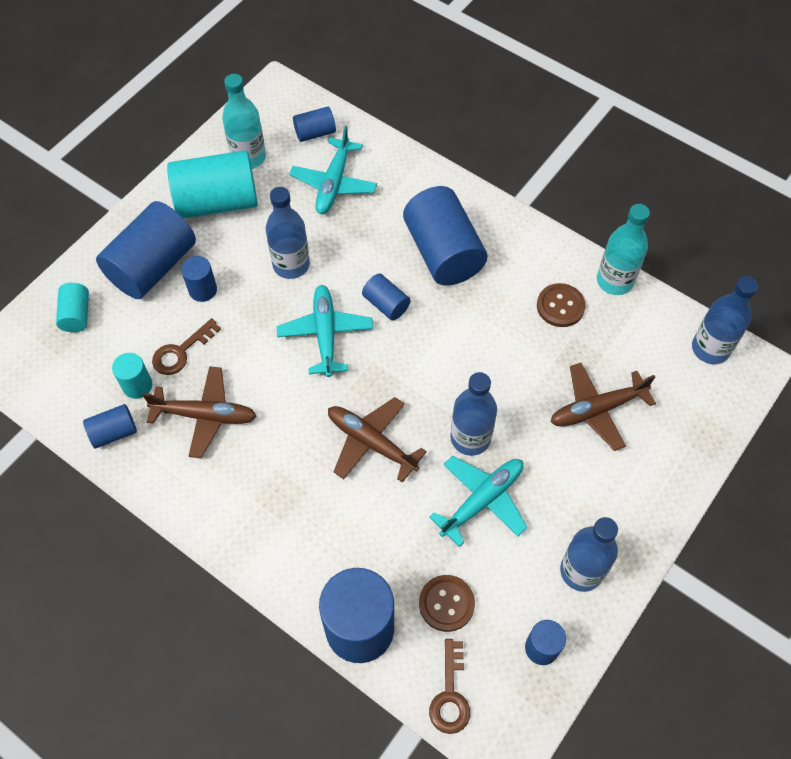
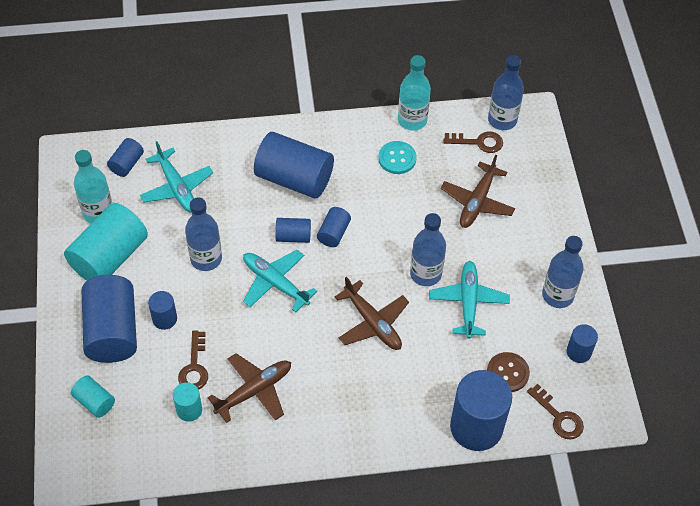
camera: 45 degrees left, 5 degrees down
blue cylinder [83,404,137,448] -> blue cylinder moved to [317,207,351,247]
brown plane [328,397,427,483] -> brown plane turned 120 degrees counterclockwise [335,277,409,350]
brown button [537,283,586,327] -> turquoise button [378,141,416,174]
none -> brown key [443,131,503,153]

